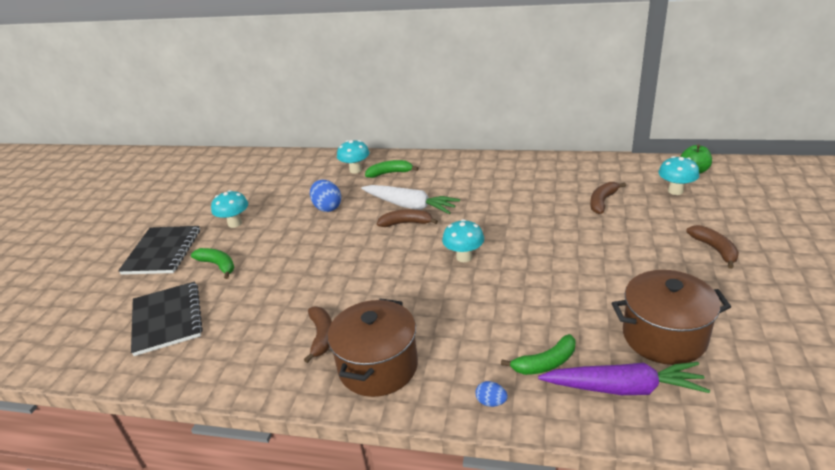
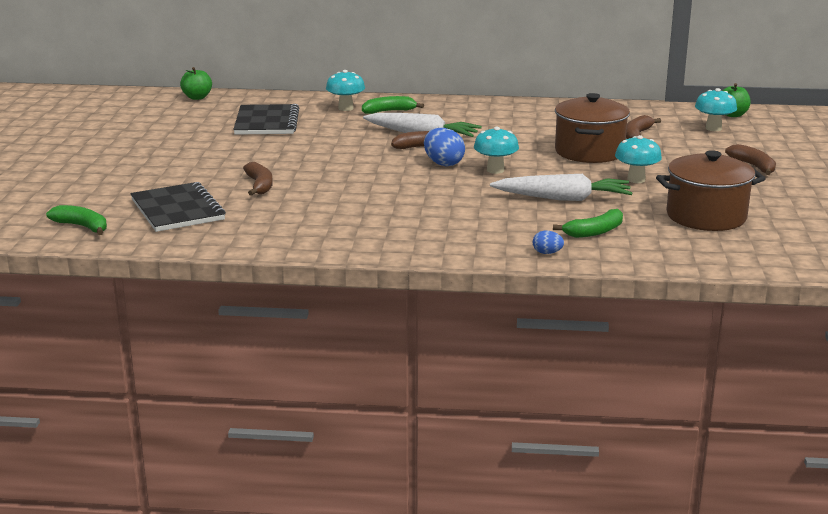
camera: 10 degrees left, 10 degrees down
black notebook [118,226,200,275] -> black notebook moved to [233,104,299,135]
green banana [191,248,235,279] -> green banana moved to [46,205,107,235]
turquoise mushroom [211,190,248,228] -> turquoise mushroom moved to [615,135,662,183]
brown banana [304,307,332,363] -> brown banana moved to [243,162,273,196]
blue egg [310,180,341,212] -> blue egg moved to [424,128,465,166]
brown pot [327,298,418,397] -> brown pot moved to [555,93,630,163]
purple carrot [538,362,710,395] -> none
none -> green apple [180,67,212,100]
none -> white carrot [490,174,632,201]

